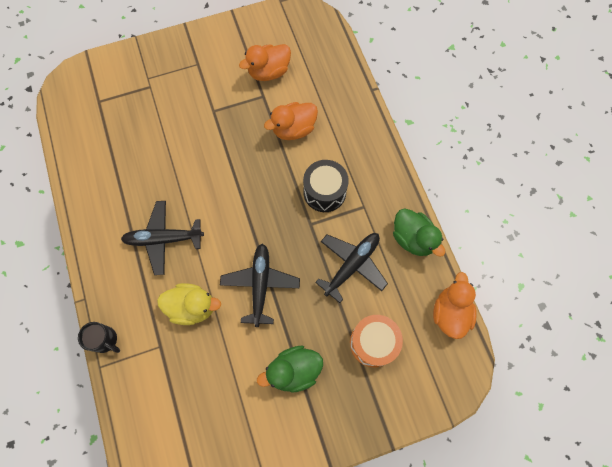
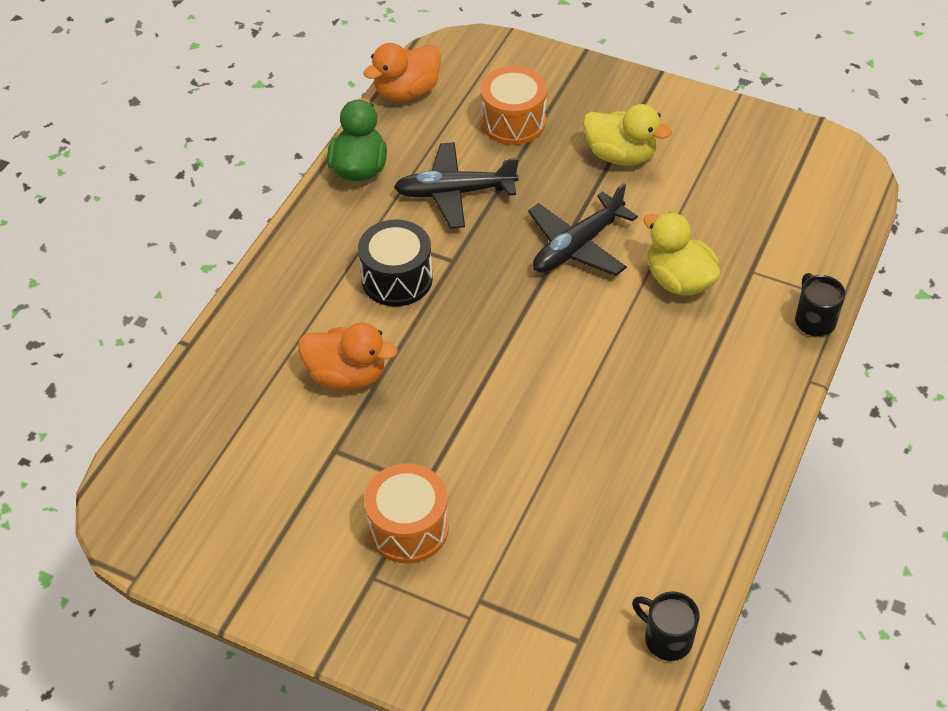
camera: 135 degrees left, 20 degrees down
black plane [121,201,204,275] -> none
orange duck [239,44,291,81] -> none
green duck [257,346,323,393] -> yellow duck [583,104,672,166]
none -> orange drum [364,463,449,564]
none -> black mug [632,591,699,661]

